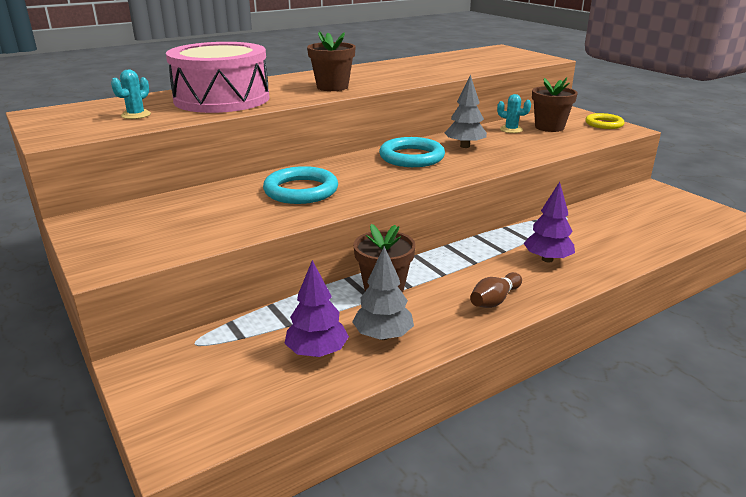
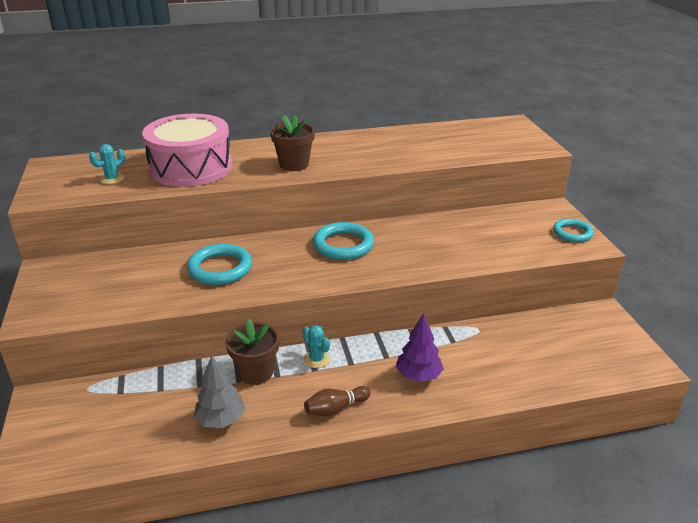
camera: 20 degrees right, 5 degrees up
purple tree [284,260,349,357] -> none
grey tree [445,74,487,148] -> none
turquoise cactus [497,94,531,133] -> turquoise cactus moved to [303,325,330,368]
brown flower pot [532,77,578,132] -> none
yellow ring [585,113,624,129] -> turquoise ring [553,219,594,242]

